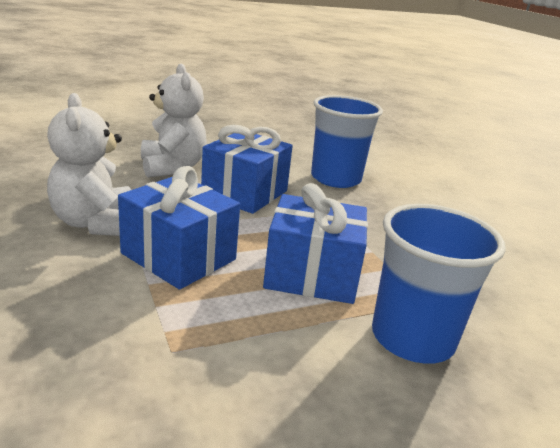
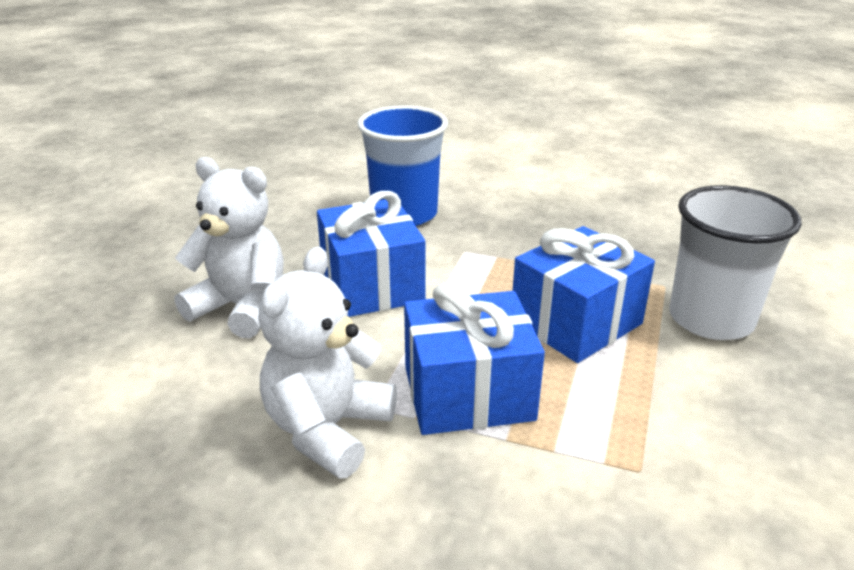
camera: 45 degrees left, 5 degrees up
white teddy bear [47,93,131,236] -> white teddy bear turned 90 degrees clockwise [258,247,397,479]
blue cup [372,204,506,364] -> white cup [669,185,802,340]

